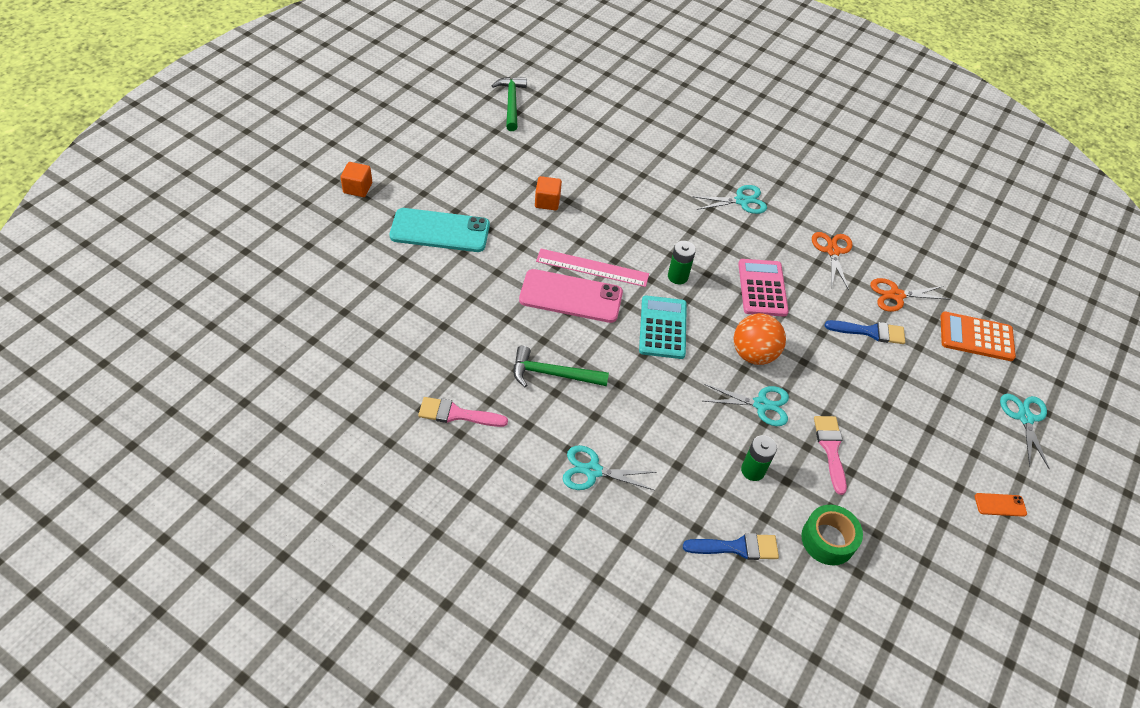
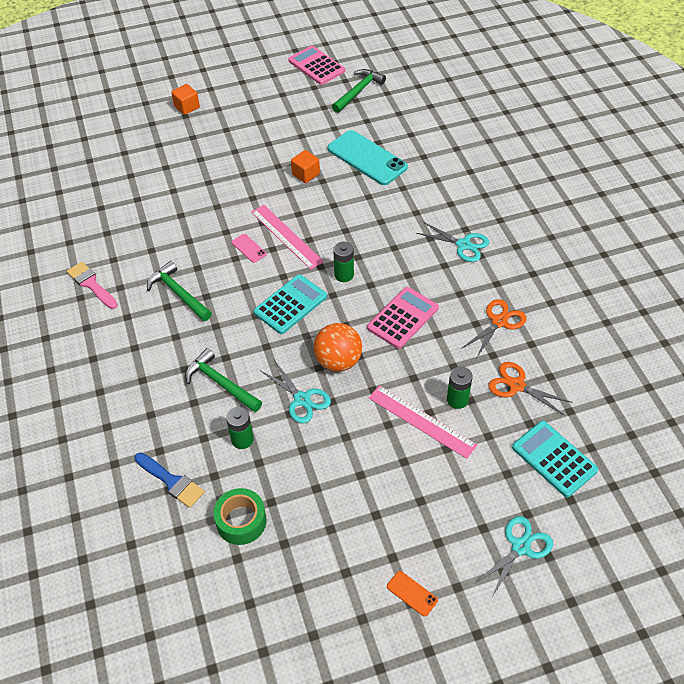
camera: 45 degrees right, 0 degrees up
turquoise phone [390,208,490,252] -> turquoise phone moved to [328,130,408,185]
pink phone [519,269,623,323] -> pink phone [232,234,267,263], size x0.43
turquoise scissors [563,445,657,491] -> none
pink brush [814,416,847,495] -> none
blue brush [825,320,905,344] -> green battery [447,366,473,409]
orange calculator [940,311,1016,361] -> turquoise calculator [512,421,598,497]
none -> green hammer [185,348,262,412]
none -> pink calculator [288,46,345,85]
none -> pink ruler [369,385,477,459]

